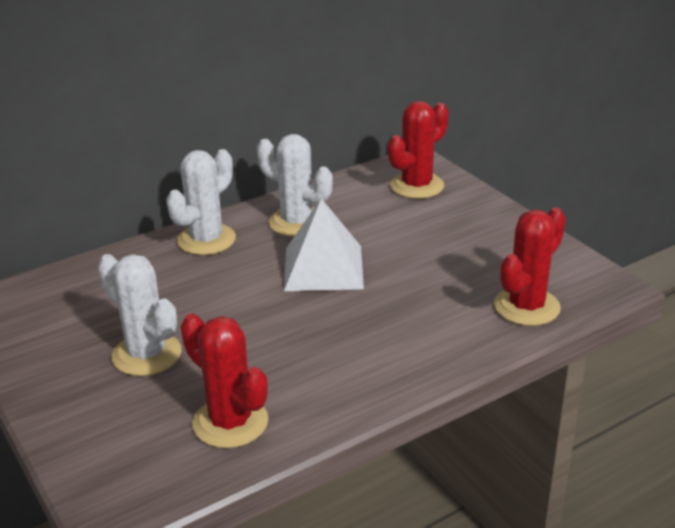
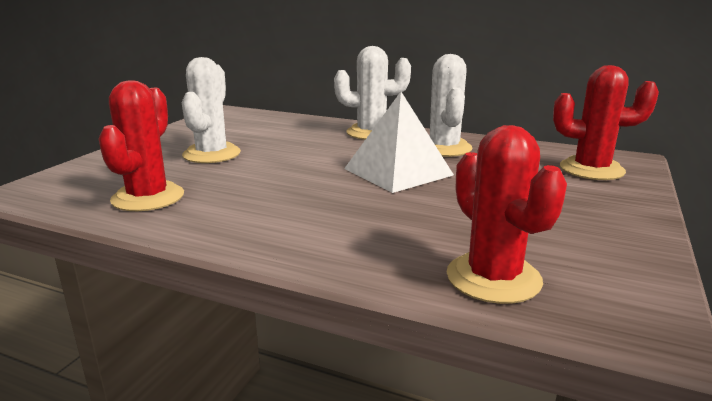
camera: 55 degrees right, 10 degrees down
red cactus [494,208,566,326] -> red cactus turned 60 degrees clockwise [447,125,567,304]

